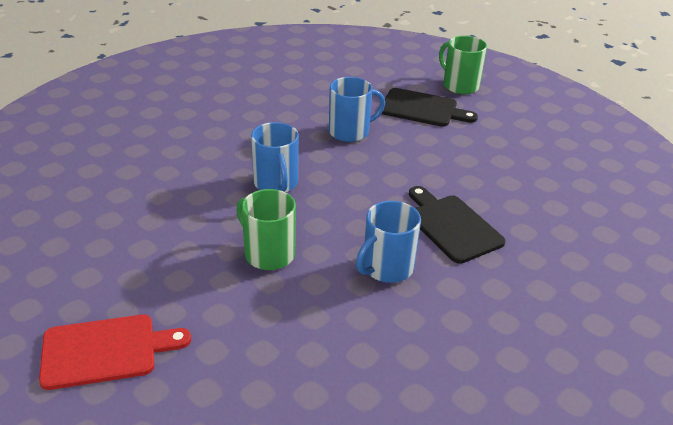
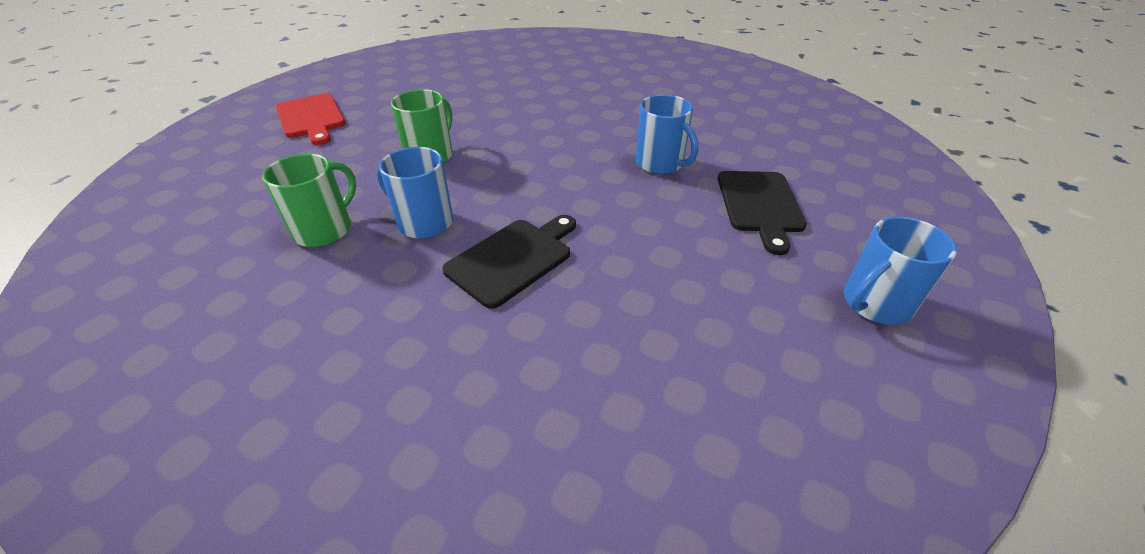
camera: 75 degrees right, 5 degrees up
blue mug [251,122,299,192] -> blue mug moved to [844,217,957,325]
green mug [439,36,487,94] -> green mug moved to [262,154,356,247]

